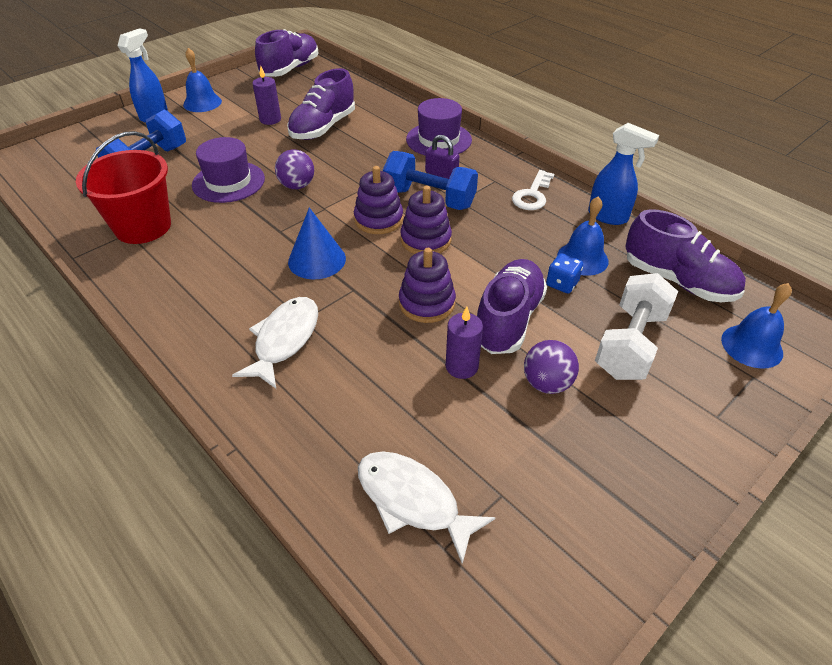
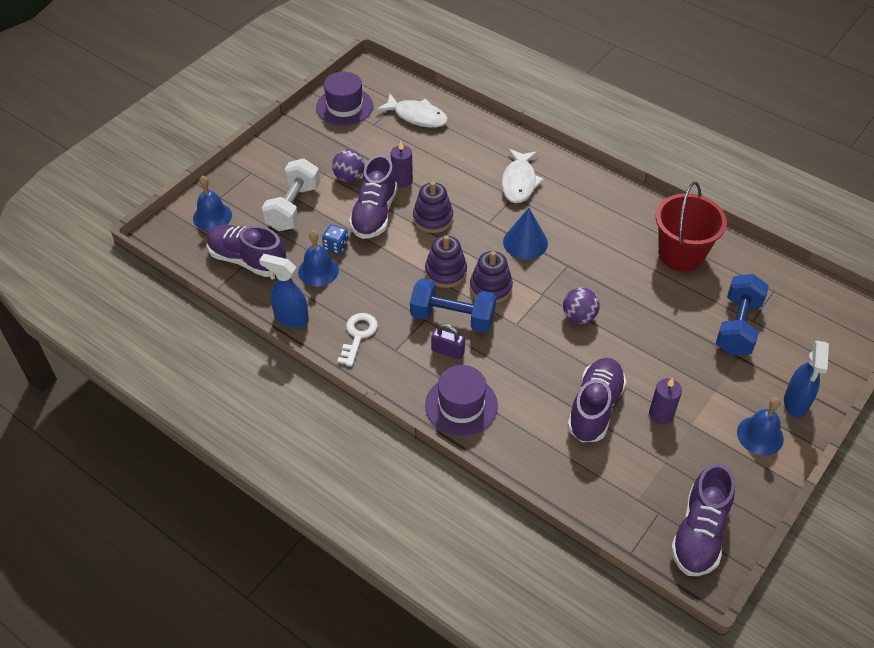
camera: 170 degrees right, 5 degrees up
purple hat [192,137,265,203] -> purple hat moved to [316,72,373,126]

